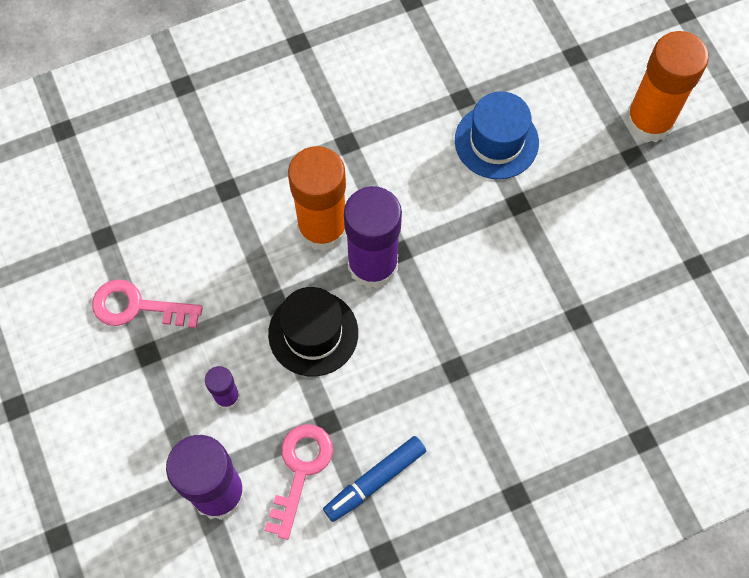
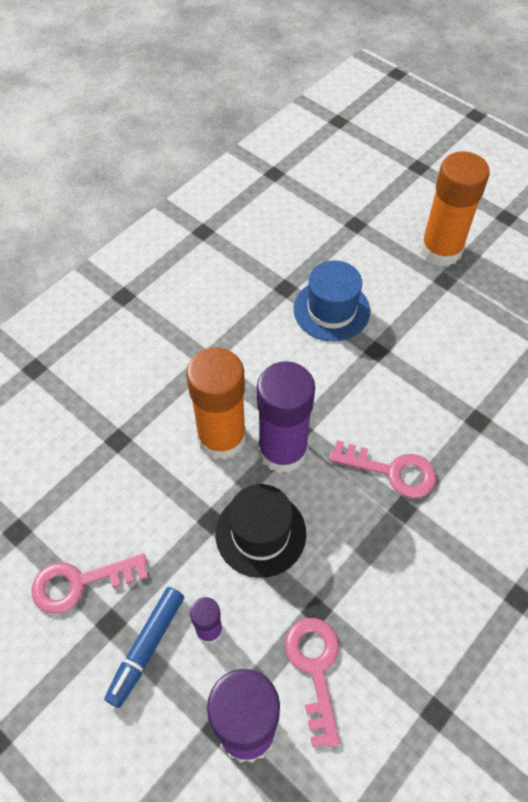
camera: 25 degrees left, 10 degrees down
blue marker [323,436,426,522] -> blue marker moved to [104,587,184,708]
none -> pink key [329,440,436,498]

